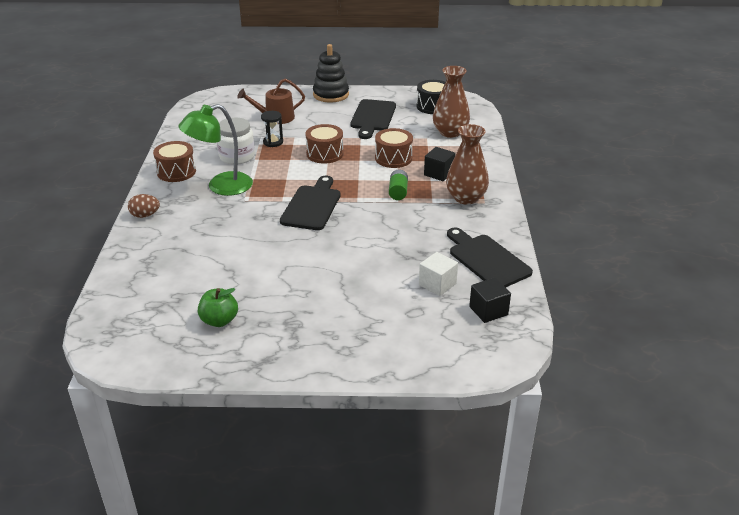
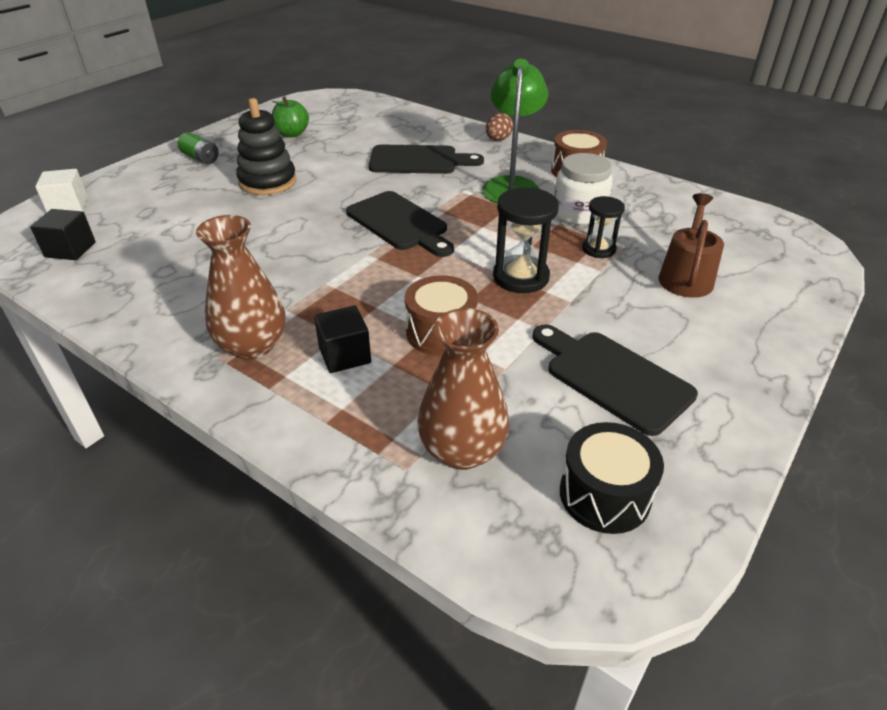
camera: 125 degrees right, 5 degrees up
brown drum [305,124,343,163] -> black hourglass [493,187,559,293]
black stacking toy [313,44,349,102] -> black stacking toy moved to [236,98,297,195]
green battery [389,170,408,200] -> green battery moved to [178,132,219,164]
white cube [419,252,458,296] -> white cube moved to [35,169,88,212]
black cutting board [447,228,533,287] -> black cutting board moved to [369,144,484,174]

